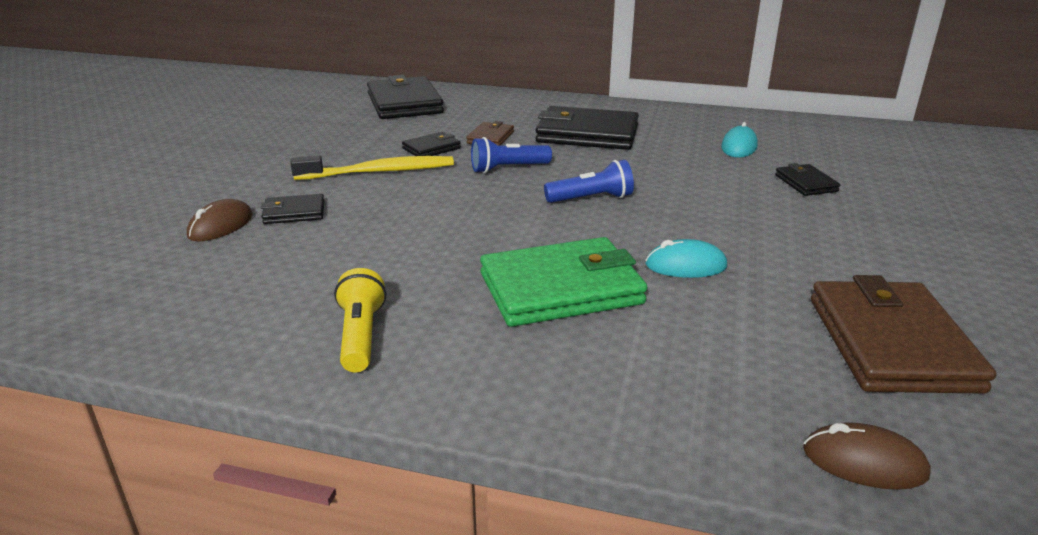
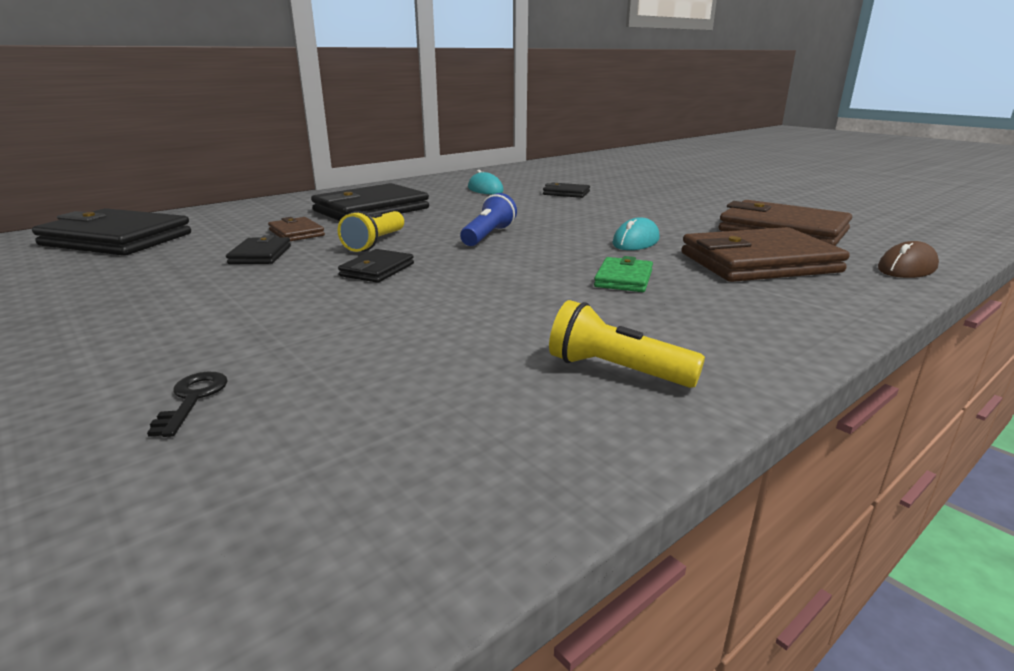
camera: 55 degrees left, 5 degrees down
brown mouse [187,199,253,241] -> black key [147,372,227,437]
black wallet [261,194,324,224] -> black wallet moved to [338,249,414,283]
yellow toothbrush [291,155,454,180] -> none
blue flashlight [471,137,552,173] -> yellow flashlight [338,211,404,252]
green wallet [480,237,648,327] -> green wallet [594,256,653,292], size x0.49
none -> brown wallet [681,227,850,282]

